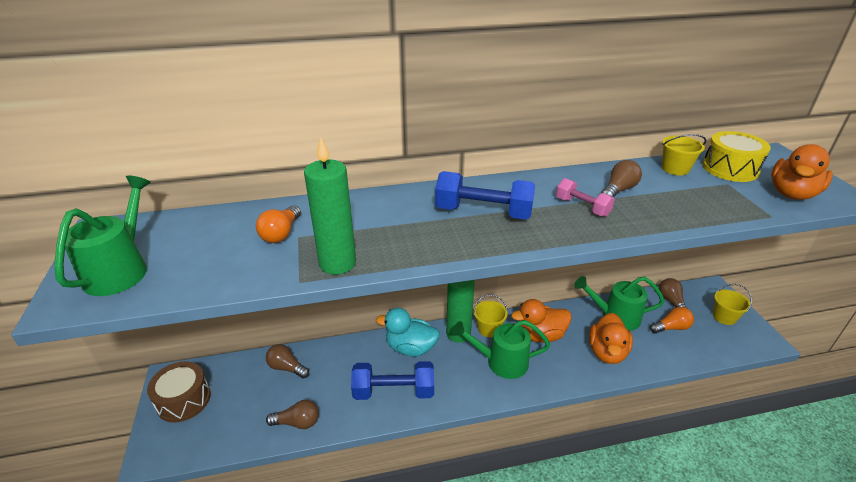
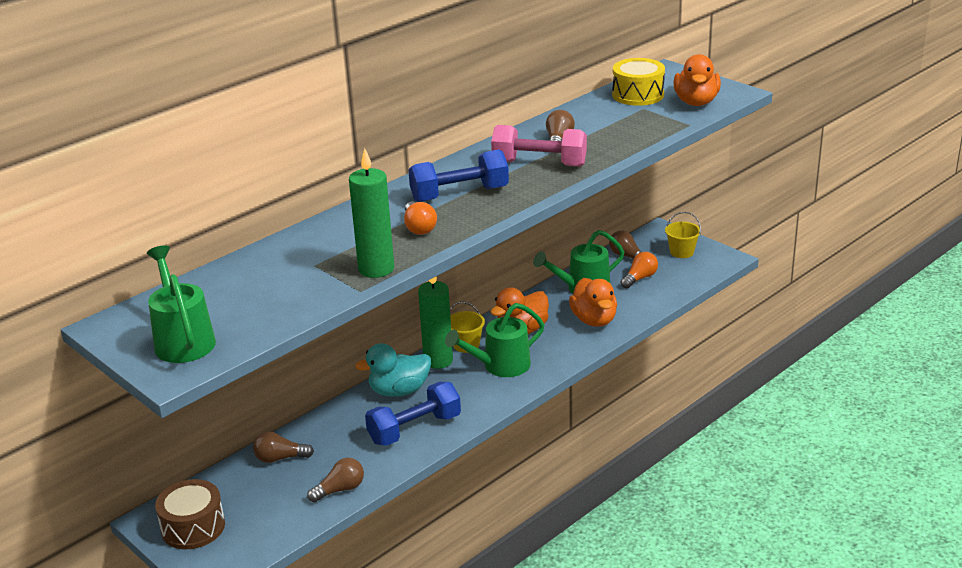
camera: 30 degrees left, 5 degrees down
orange light bulb [256,205,301,243] -> orange light bulb moved to [404,202,437,235]
pink dumbbell [556,178,615,217] -> pink dumbbell [491,125,587,167], size x1.72
yellow bucket [662,134,706,175] -> none

